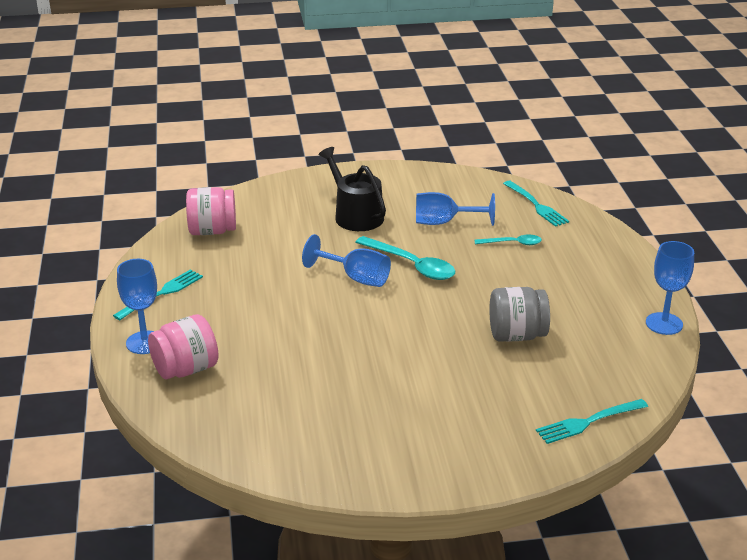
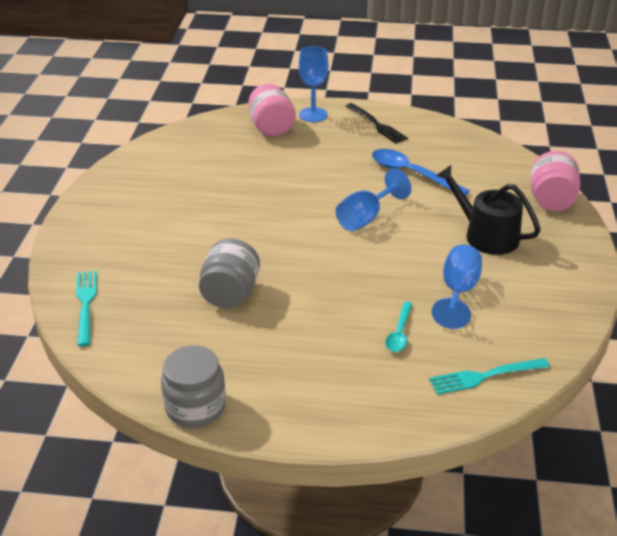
camera: 105 degrees right, 5 degrees up
turquoise fork [113,269,203,320] -> black fork [346,103,408,144]
pink jar [186,187,236,235] -> pink jar moved to [530,151,580,211]
black watering can [319,147,386,231] -> black watering can turned 120 degrees counterclockwise [436,165,541,255]
turquoise spoon [355,236,455,280] -> none
blue goblet [646,241,694,335] -> grey jar [161,345,226,428]
none -> blue spoon [372,149,470,196]

